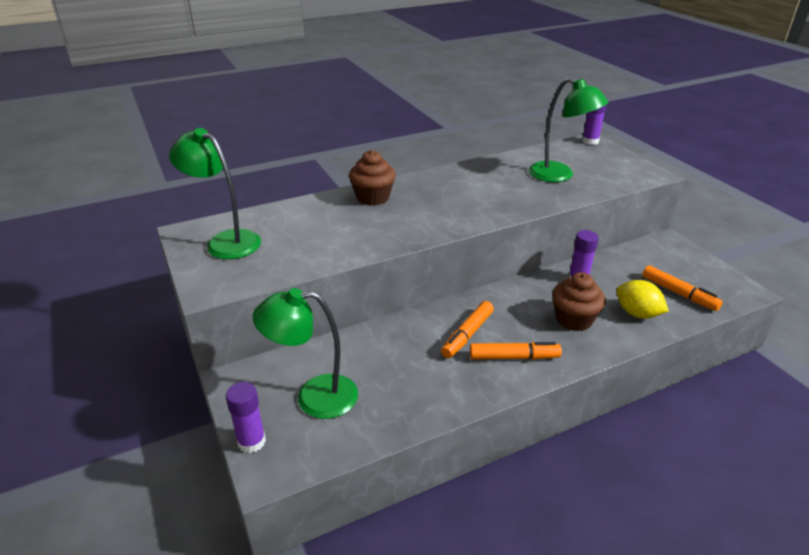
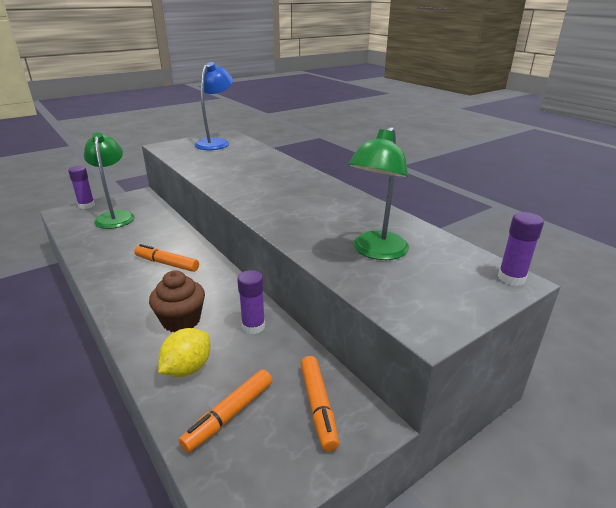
camera: 80 degrees right, 5 degrees down
green lamp [169,128,261,259] -> blue lamp [195,62,233,150]
brown cupcake [349,150,396,206] -> none
orange marker [470,342,562,360] -> orange marker moved to [301,356,339,452]

